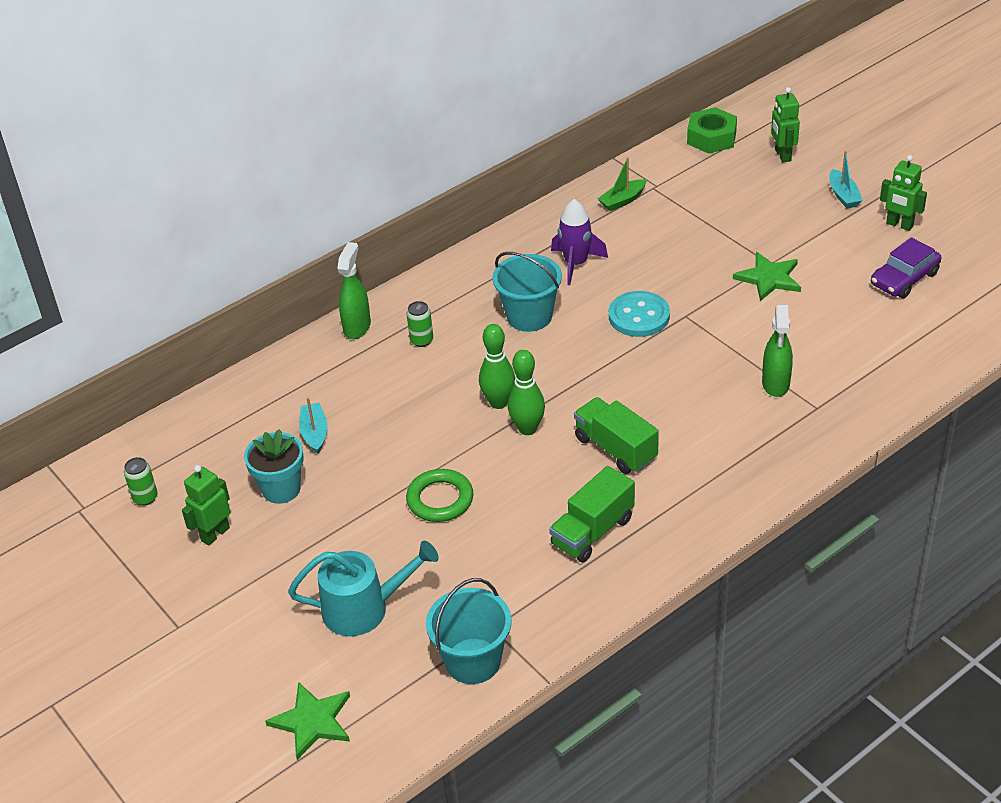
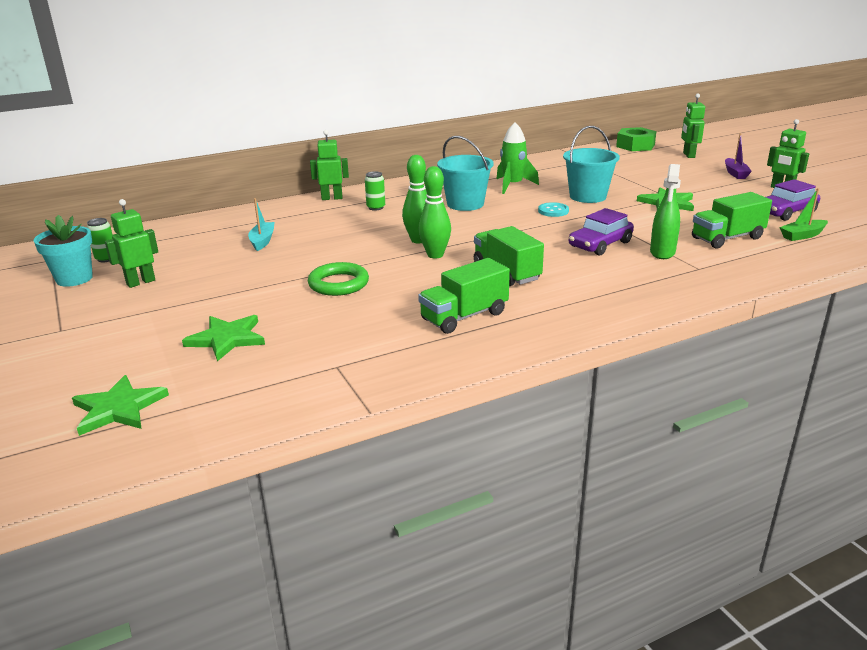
camera: 10 degrees right, 15 degrees down
turquoise flower pot [244,429,304,504] -> turquoise flower pot moved to [34,215,93,287]
turquoise watering can [288,541,439,636] -> green star [182,315,265,361]
green spray bottle [337,242,371,339] -> green robot [310,130,349,200]
turquoise bucket [426,578,512,684] -> turquoise bucket moved to [563,126,620,203]
purple rocket [551,199,608,285] -> green rocket [496,122,539,194]
green boat [597,158,647,211] -> green boat moved to [779,188,828,241]
turquoise button [609,291,670,337] -> turquoise button [538,202,569,217], size x0.60
turquoise boat [830,151,863,209] -> purple boat [725,133,752,179]
none -> purple car [569,208,634,255]
none -> green truck [692,192,772,248]

